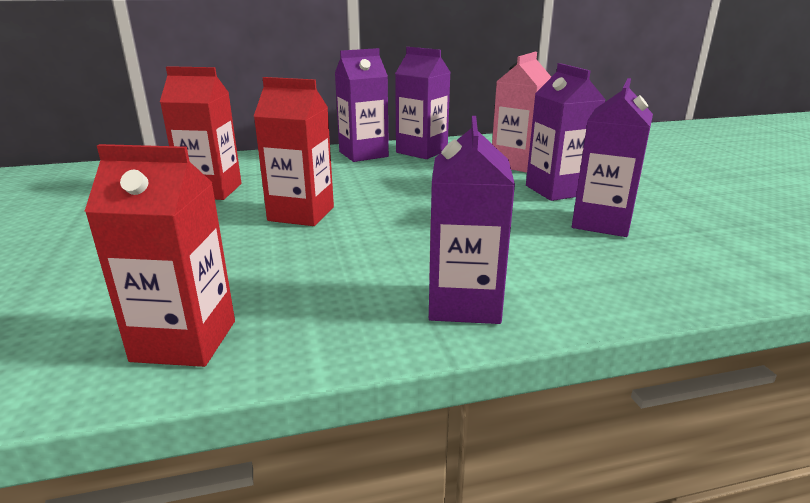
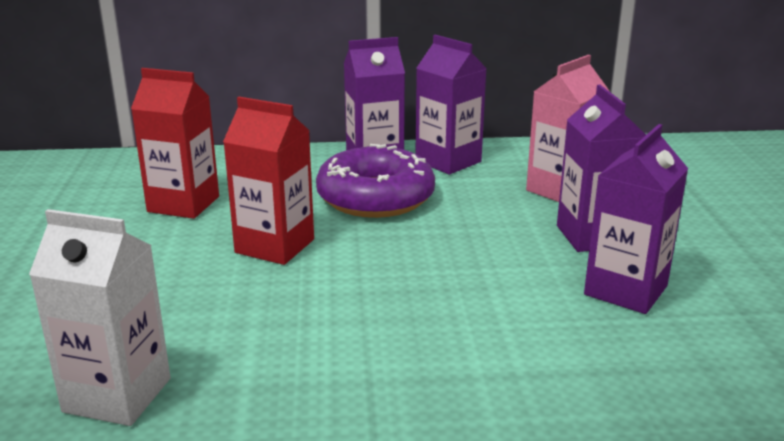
camera: 10 degrees right, 0 degrees up
red carton [84,144,235,367] -> white carton [29,209,171,426]
purple carton [429,116,515,324] -> none
none -> purple donut [316,144,435,218]

